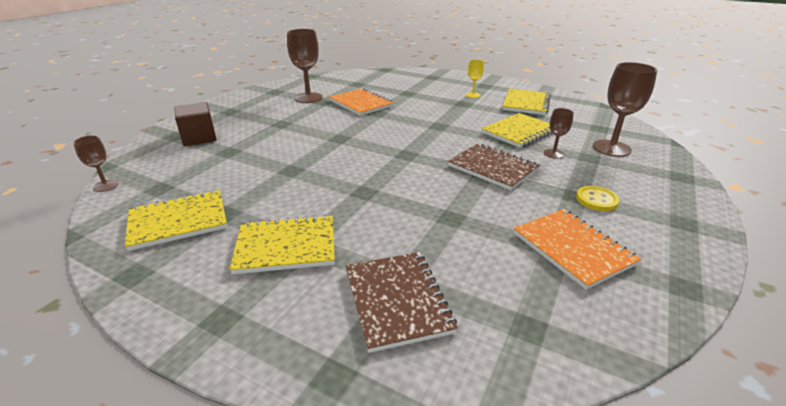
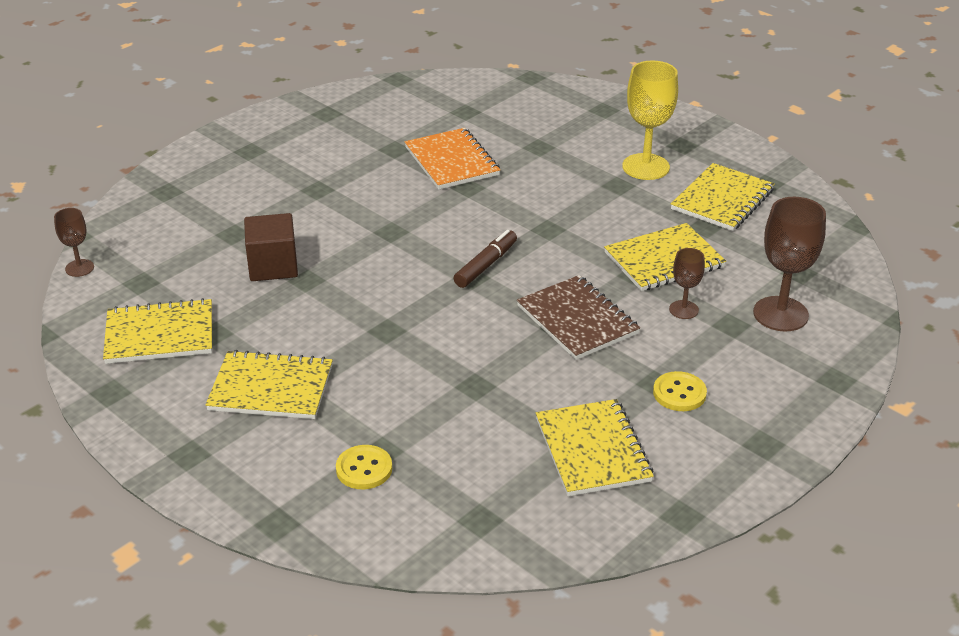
camera: 15 degrees right, 5 degrees up
brown cube [174,102,217,146] -> brown cube moved to [244,213,298,281]
brown goblet [287,29,323,103] -> none
brown notebook [345,252,458,353] -> yellow button [336,445,392,489]
yellow goblet [466,59,484,98] -> yellow goblet [622,60,678,180], size x1.85
orange notebook [513,209,641,290] -> yellow notebook [536,399,654,496]
none -> brown marker [454,230,517,288]

